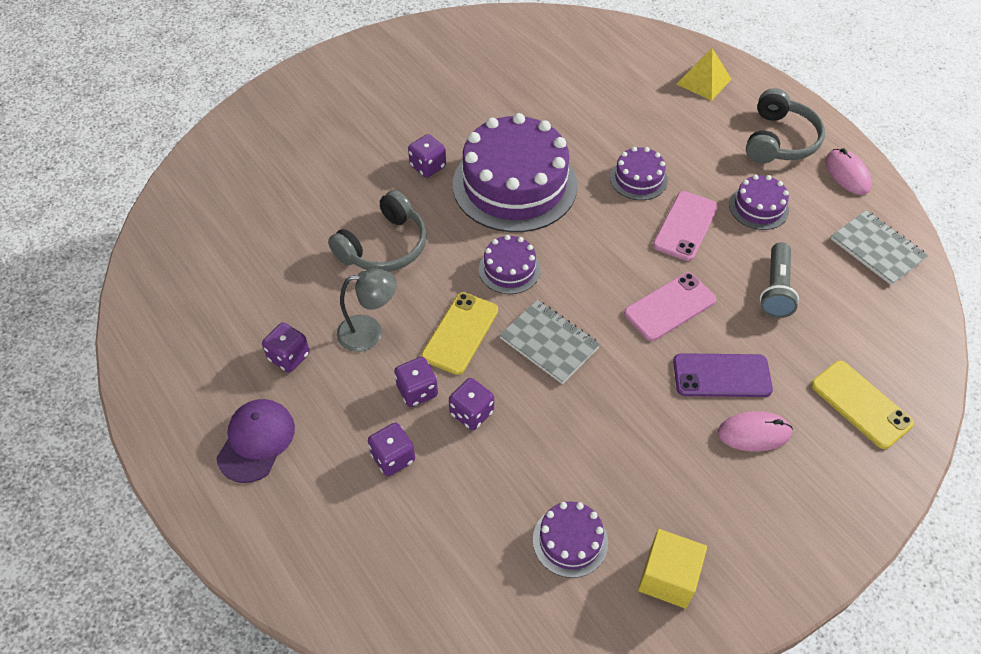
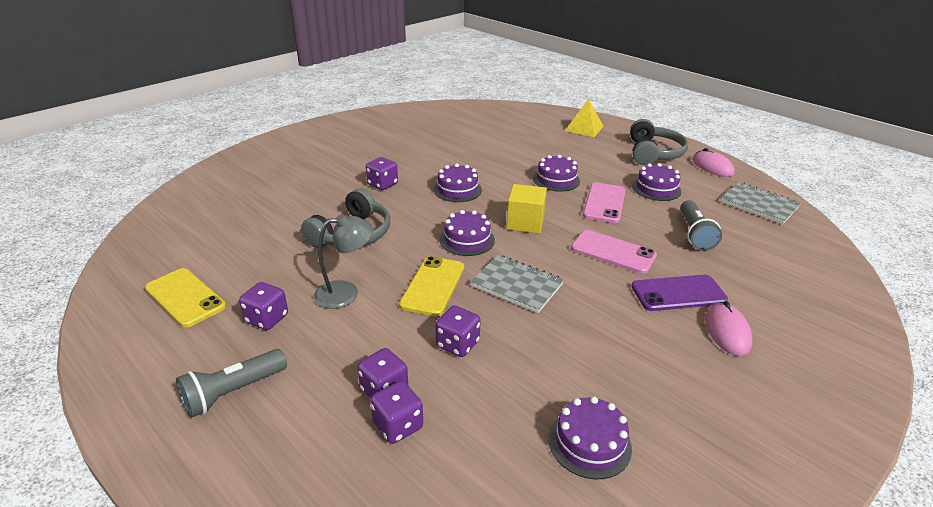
camera: 10 degrees left, 20 degrees down
purple cap [216,399,295,483] -> grey flashlight [176,349,287,418]
purple dice [394,357,438,407] -> purple dice moved to [370,381,423,444]
purple cake [453,113,577,232] -> purple cake [434,164,482,202], size x0.46
pink phone [624,272,716,341] -> pink phone turned 75 degrees clockwise [571,230,657,274]
yellow cube [638,529,707,609] -> yellow cube moved to [506,184,547,234]
pink mouse [718,411,793,451] -> pink mouse turned 75 degrees counterclockwise [705,301,753,356]
yellow phone [811,361,914,449] -> yellow phone moved to [145,268,226,328]

